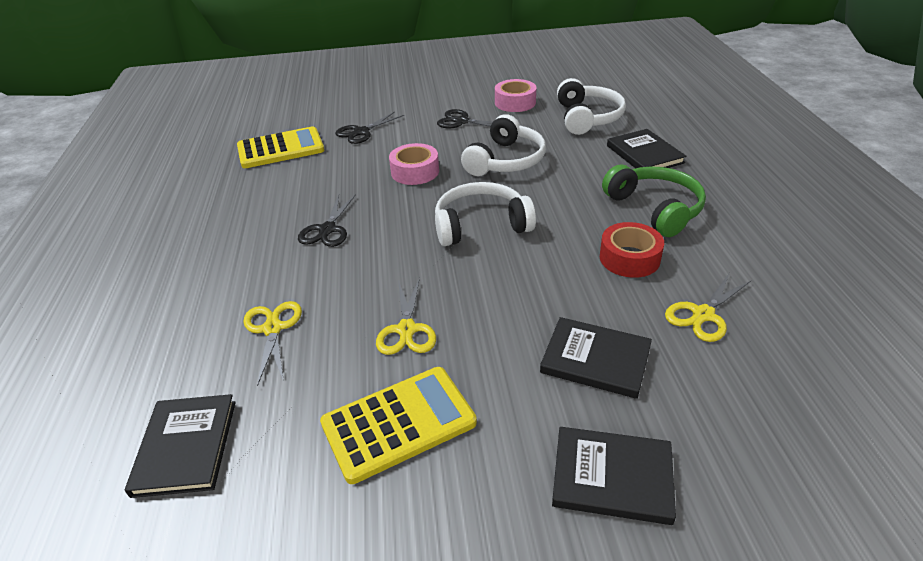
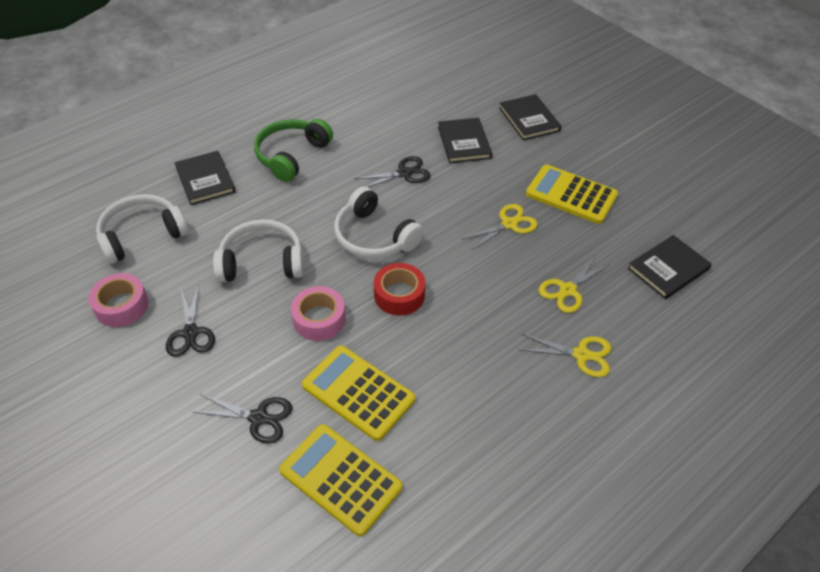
camera: 125 degrees left, 10 degrees up
black scissors [298,194,356,247] -> black scissors moved to [354,156,431,187]
red tape [600,222,664,278] -> red tape moved to [374,263,425,315]
black book [607,129,686,168] -> black book turned 60 degrees counterclockwise [175,151,236,205]
yellow scissors [665,272,752,342] -> yellow scissors moved to [520,334,611,377]
none -> yellow calculator [302,345,415,441]

